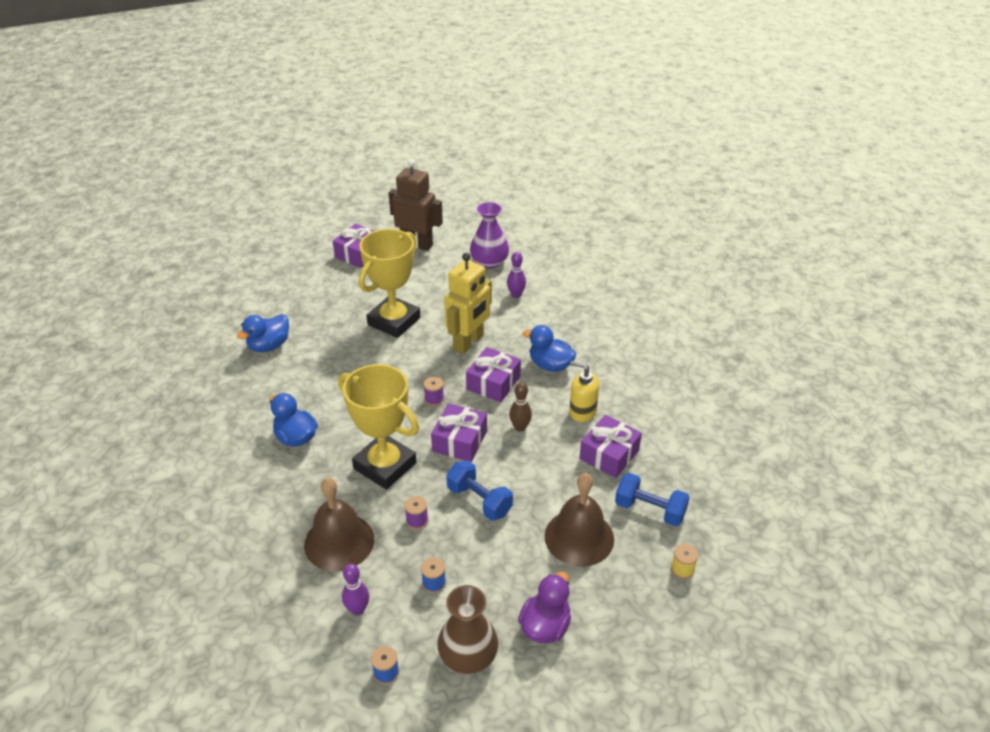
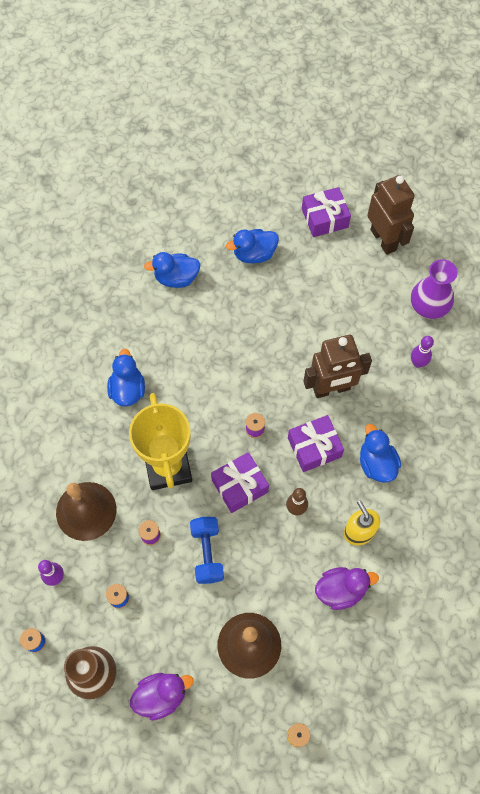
camera: 40 degrees right, 25 degrees up
yellow trophy [359,229,420,338] -> none
yellow robot [444,253,492,354] -> brown robot [303,335,372,398]
purple gift [579,415,642,478] -> purple duck [315,567,379,610]
blue dumbbell [615,473,690,526] -> none
none -> blue duck [226,229,279,263]

